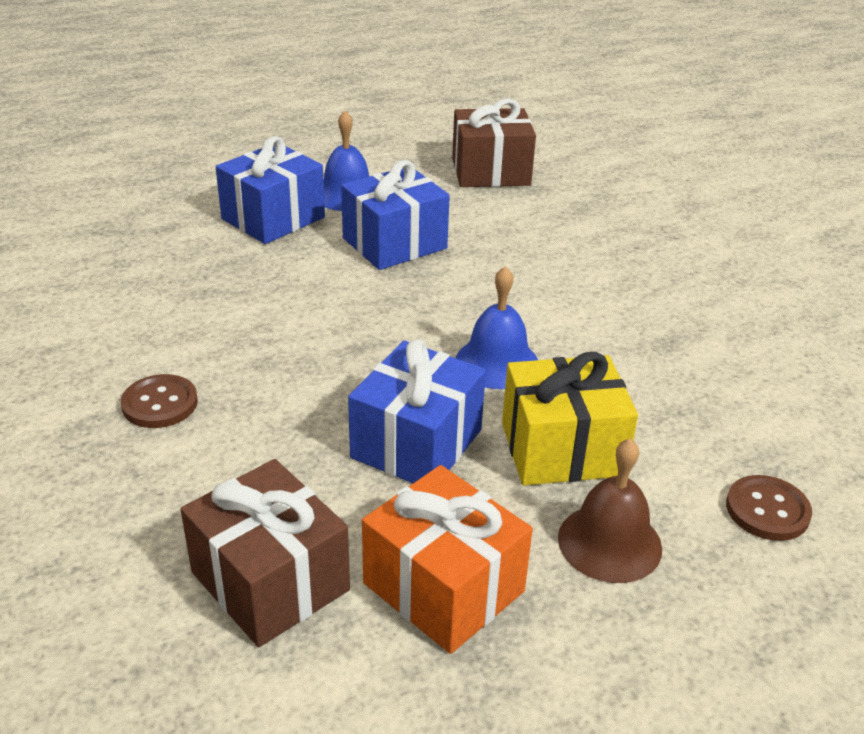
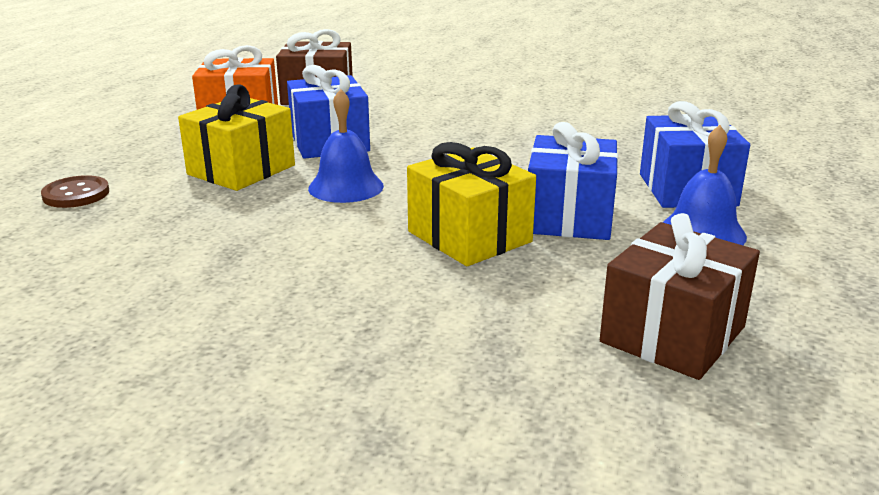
camera: 135 degrees right, 10 degrees down
brown button [121,374,198,428] -> none
brown bell [558,438,662,583] -> none
none -> yellow gift [407,142,536,266]

